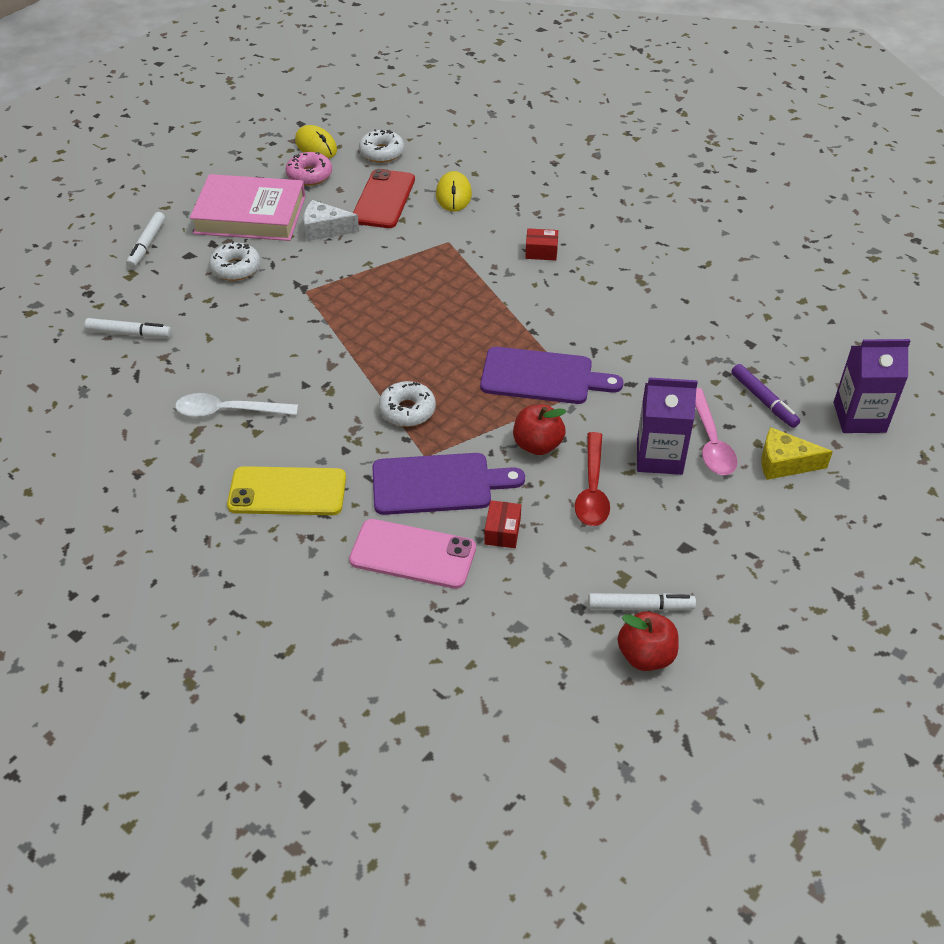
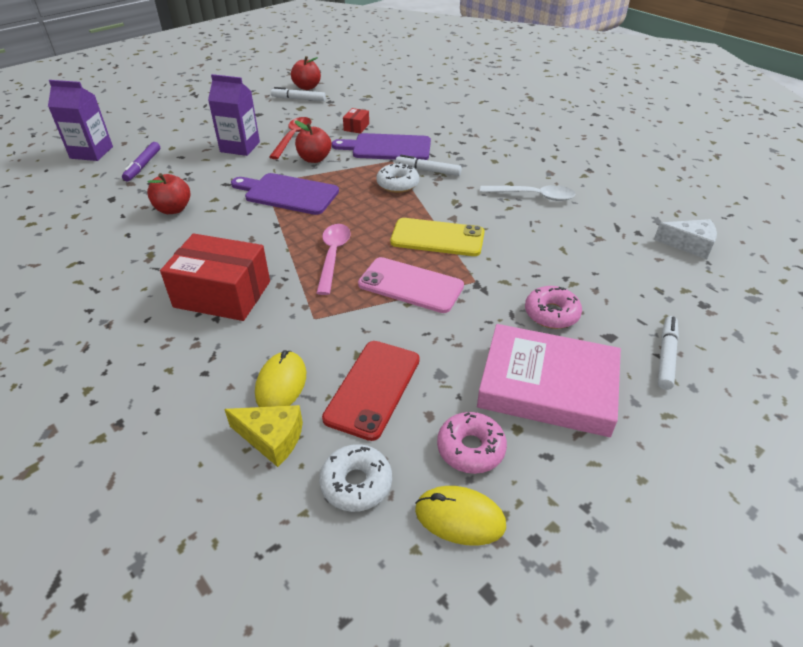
camera: 170 degrees left, 5 degrees down
white marker [84,318,171,338] -> white marker moved to [395,155,462,176]
white donut [209,241,260,281] -> pink donut [525,286,582,329]
yellow phone [227,466,346,515] -> yellow phone moved to [390,218,485,256]
yellow mouse [295,125,337,159] -> yellow mouse turned 45 degrees counterclockwise [415,486,506,546]
white cheese [303,200,359,241] -> white cheese moved to [654,219,717,259]
pink phone [349,519,476,589] -> pink phone moved to [358,257,464,313]
red box [525,228,558,260] -> red box [160,233,270,321], size x2.31
pink spoon [695,388,738,475] -> pink spoon moved to [316,224,351,295]
purple marker [731,364,800,428] -> purple marker turned 150 degrees counterclockwise [122,142,160,181]
yellow cheese [761,427,833,480] -> yellow cheese moved to [224,405,303,467]
none -> red apple [147,173,190,214]

